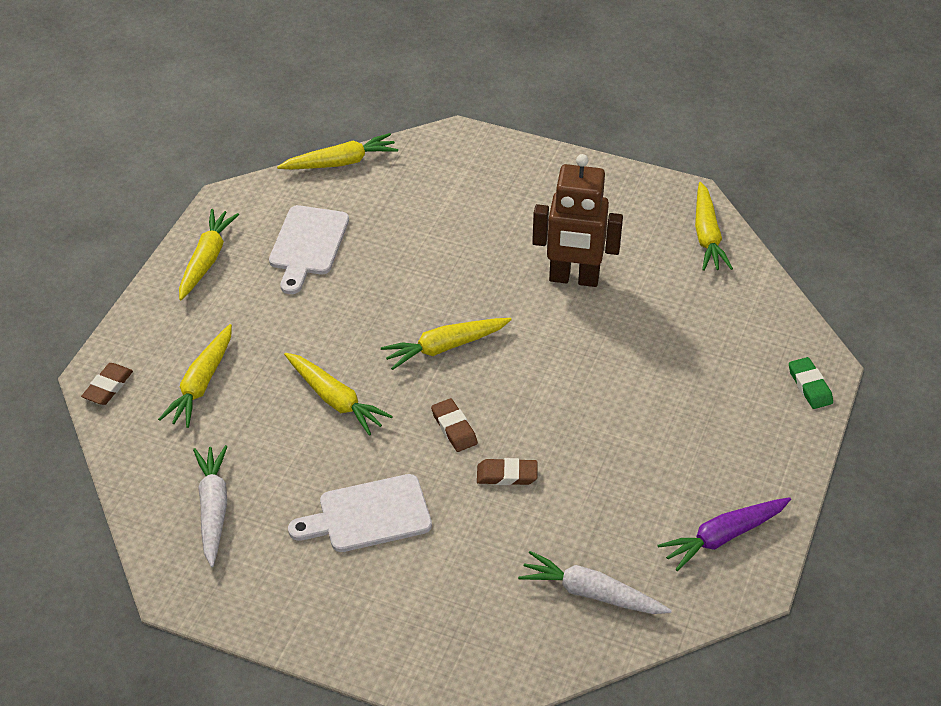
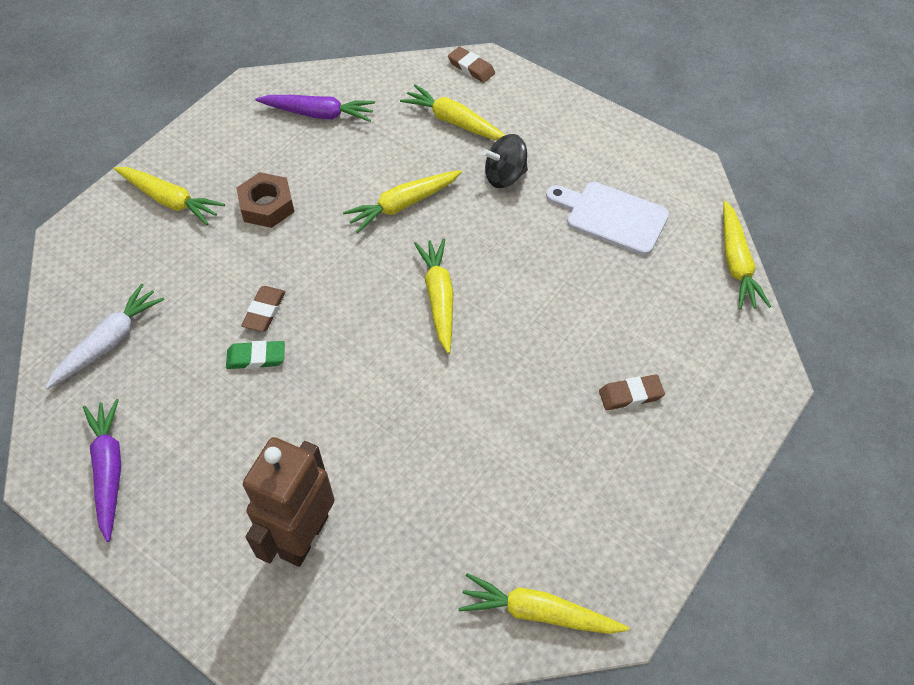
camera: 105 degrees right, 10 degrees up
yellow carrot [179,209,239,300] -> yellow carrot moved to [114,167,225,225]
white carrot [193,445,228,567] -> purple carrot [255,95,375,122]
white cutting board [288,474,432,552] -> brown nut [237,172,294,228]
brown eraser [431,398,478,452] -> brown eraser moved to [599,374,665,410]
brown robot [532,154,623,287] -> brown robot moved to [243,437,335,567]
green eraser [789,357,833,409] -> green eraser moved to [226,341,285,369]
none -> black spinning top [483,134,528,188]

